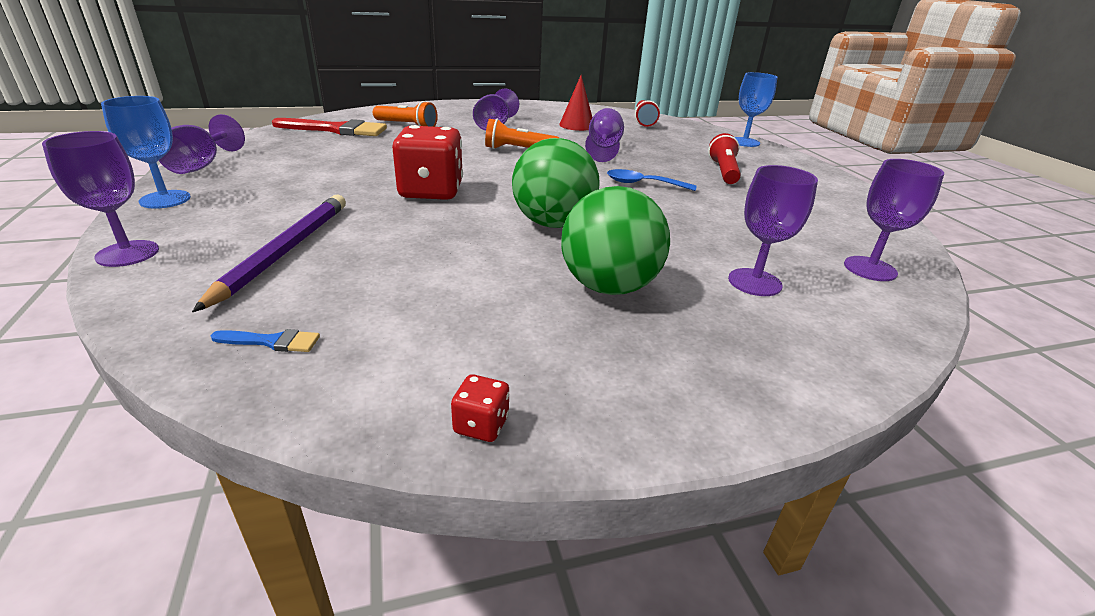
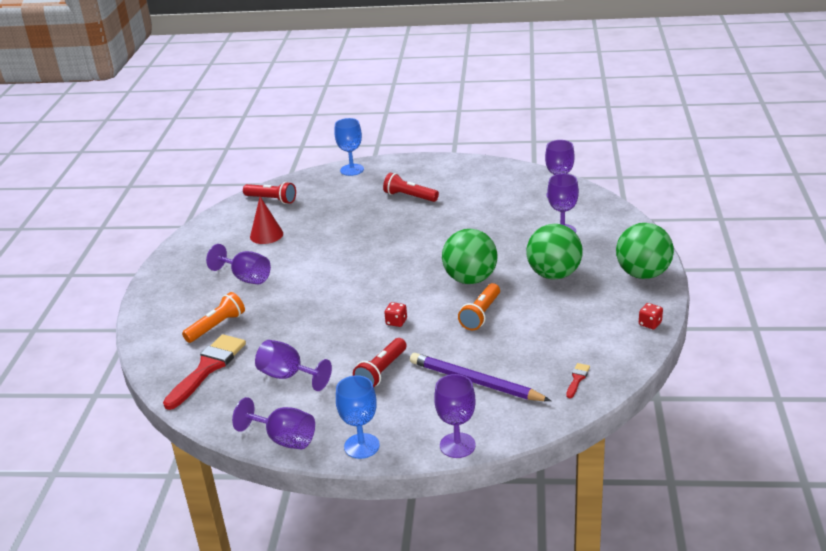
camera: 65 degrees left, 0 degrees up
blue brush [210,329,320,352] -> red brush [566,363,590,398]
red dice [392,125,463,200] -> red dice [384,302,407,327], size x0.41
orange flashlight [485,119,559,149] -> orange flashlight moved to [458,283,500,330]
purple goblet [585,108,624,162] -> purple goblet moved to [255,340,332,391]
blue spoon [607,169,697,191] -> none
none -> red flashlight [353,338,407,387]
none -> green ball [616,223,674,279]

